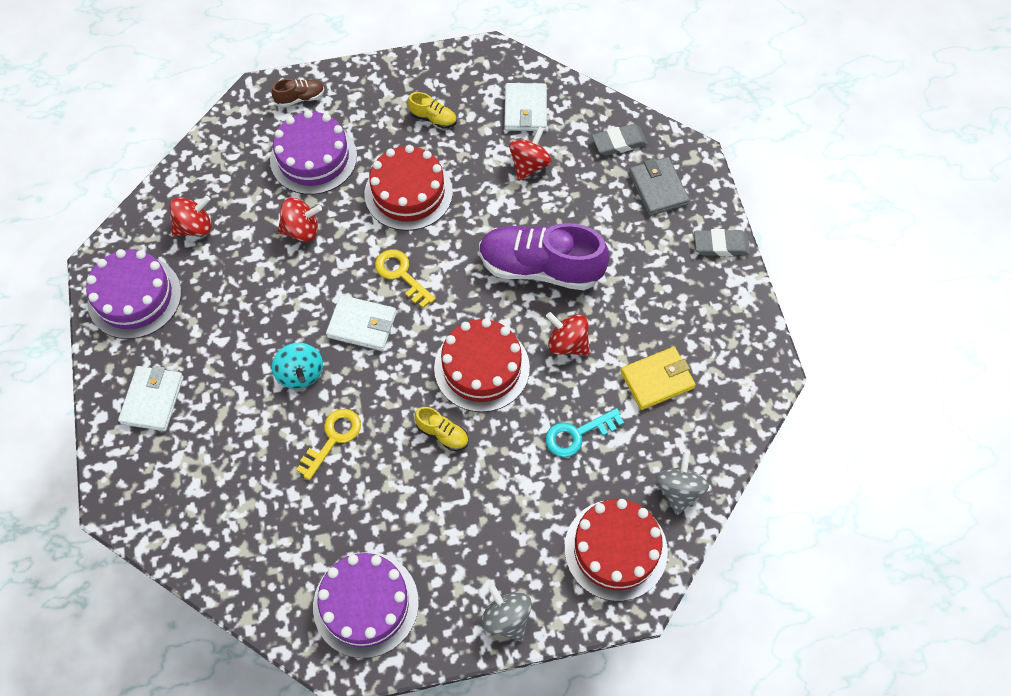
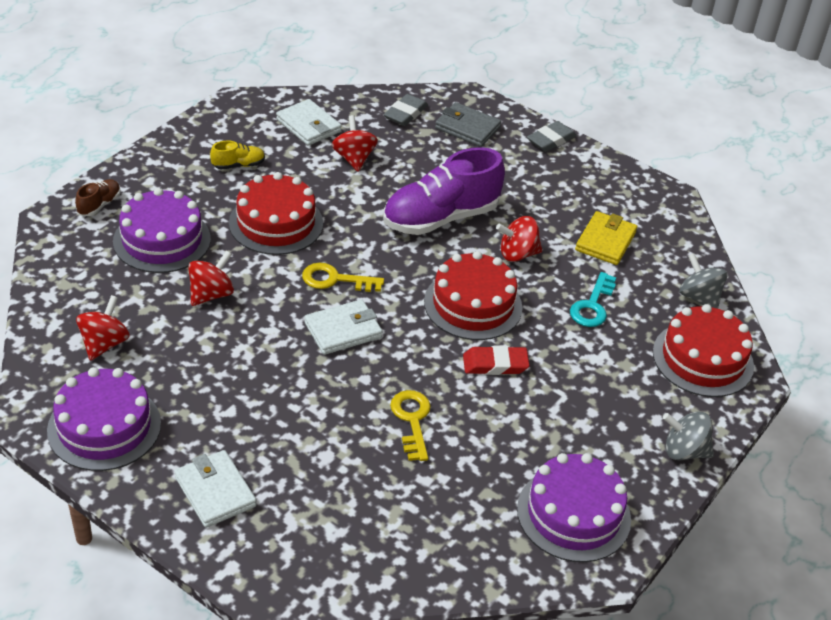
camera: 45 degrees left, 20 degrees down
turquoise spinning top [272,343,323,389] -> none
yellow shoe [414,407,468,451] -> red eraser [463,346,530,375]

